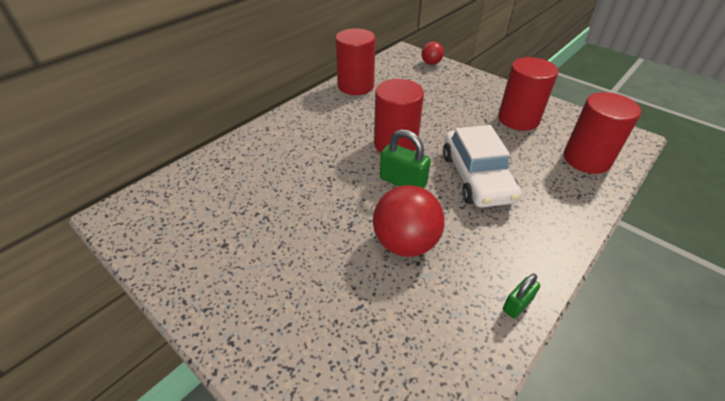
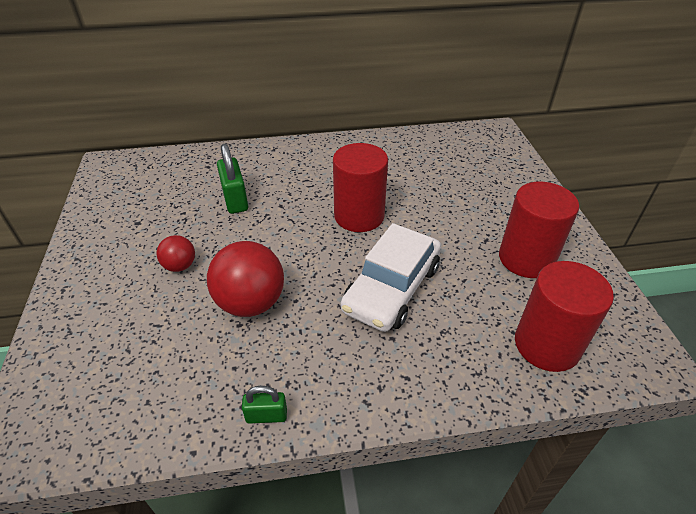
camera: 40 degrees right, 0 degrees up
red cylinder [336,28,375,95] -> none
green padlock [380,129,431,188] -> green padlock moved to [217,144,248,214]
red ball [421,42,444,65] -> red ball moved to [156,235,195,272]

